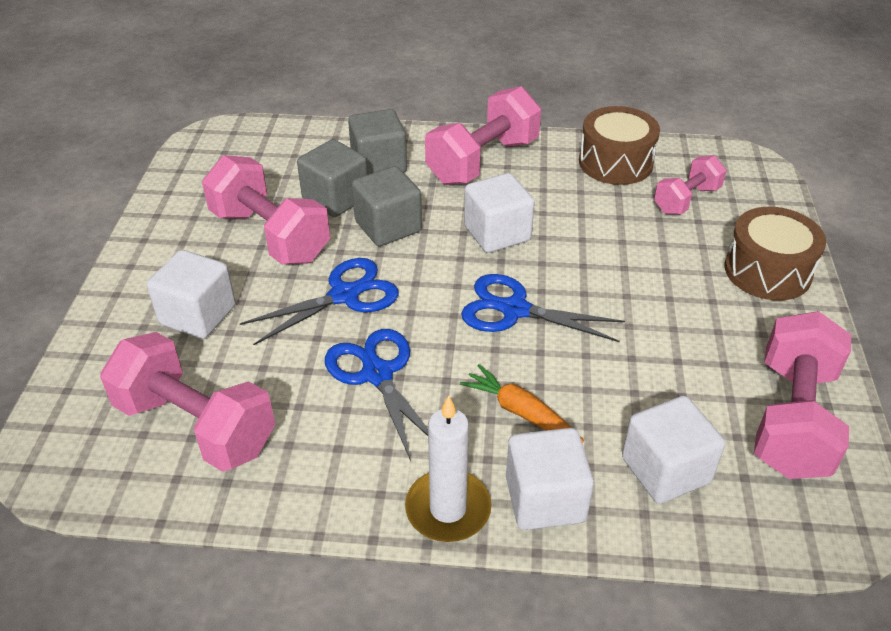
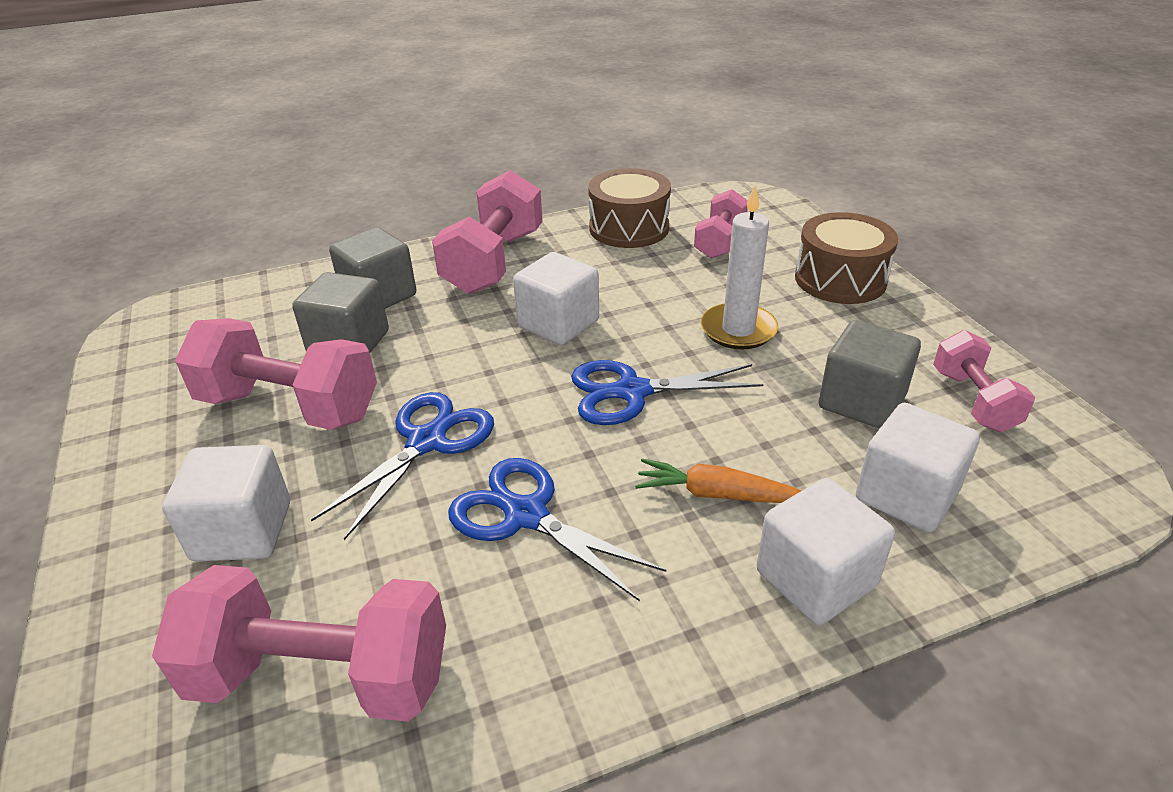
camera: 25 degrees left, 5 degrees down
grey cube [352,166,422,246] -> grey cube moved to [819,320,921,429]
white candle [405,395,492,542] -> white candle moved to [701,185,778,349]
pink dumbbell [754,311,851,479] -> pink dumbbell [933,330,1035,432], size x0.59

